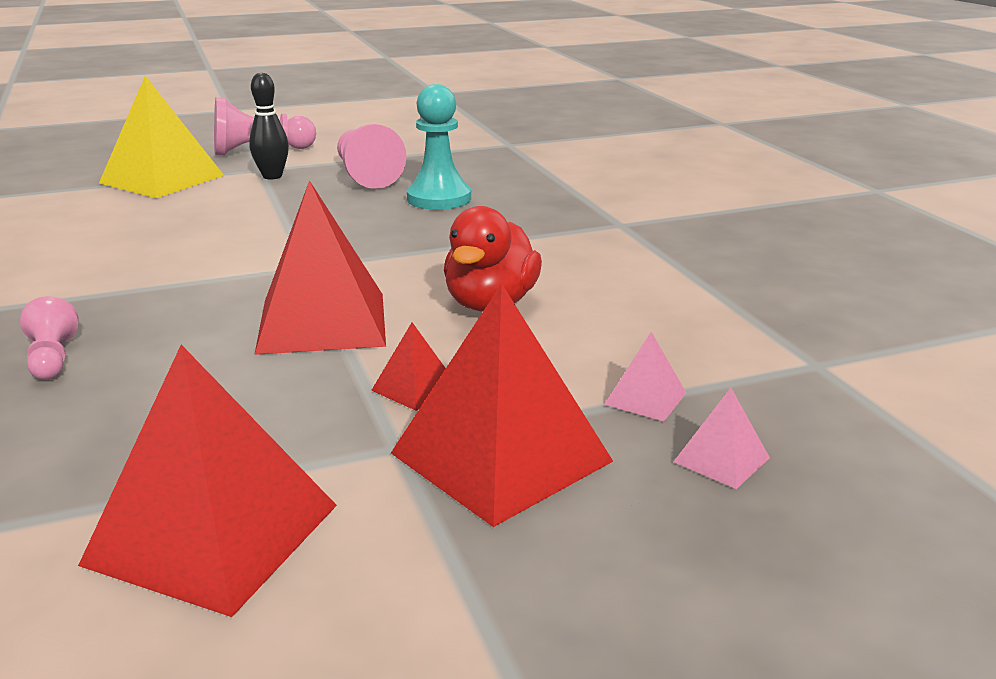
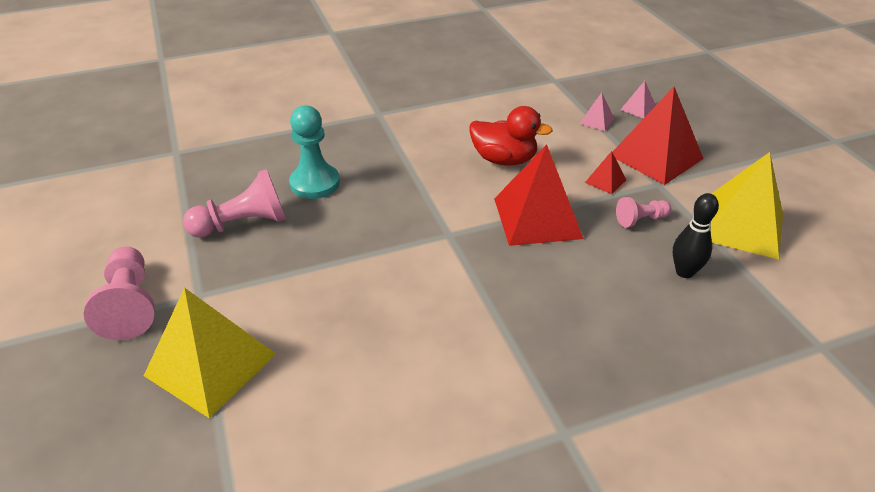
camera: 90 degrees left, 15 degrees up
pink pawn [20,296,78,380] -> pink pawn moved to [616,197,671,228]
red pyramid [78,345,337,617] -> yellow pyramid [710,152,783,259]
black bowling pin [249,73,289,179] -> black bowling pin moved to [673,193,719,278]

